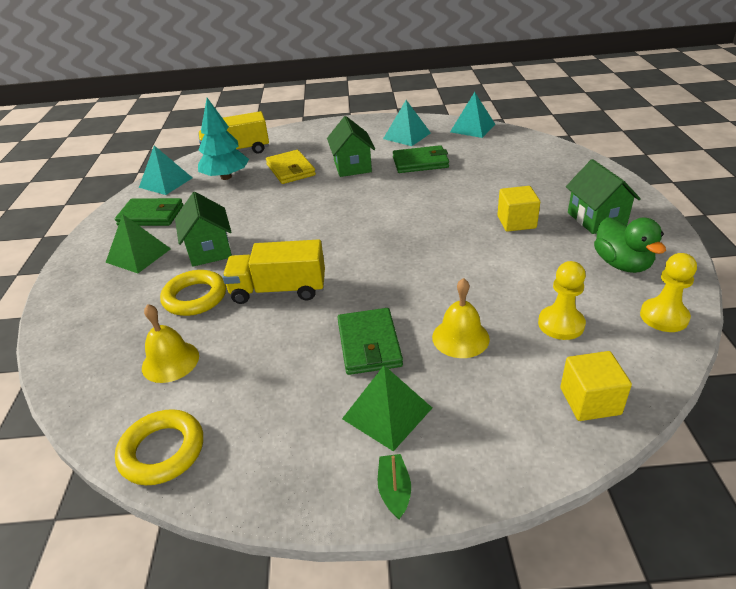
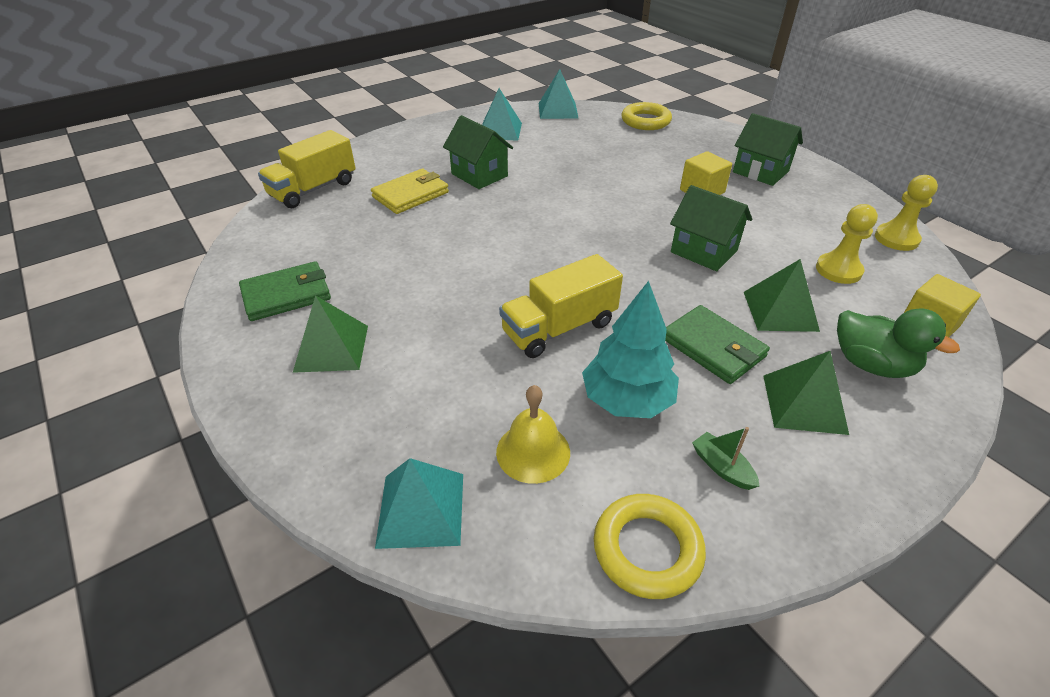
camera: 35 degrees left, 5 degrees up
turquoise pyramid [139,146,192,195] -> turquoise pyramid moved to [375,458,463,549]
yellow ring [160,270,226,316] -> yellow ring moved to [622,102,672,130]
green house [175,192,232,267] -> green house moved to [670,185,752,271]
turquoise tree [198,98,249,180] -> turquoise tree moved to [582,281,679,418]
yellow wallet [266,150,316,184] -> yellow wallet turned 75 degrees counterclockwise [371,169,449,214]
green boat [378,454,411,519] -> green boat moved to [692,427,759,490]
green wallet [393,145,449,173] -> none
yellow bell [432,278,490,358] -> green pyramid [744,259,820,332]
green duck [594,217,666,273] -> green duck moved to [837,308,960,378]

